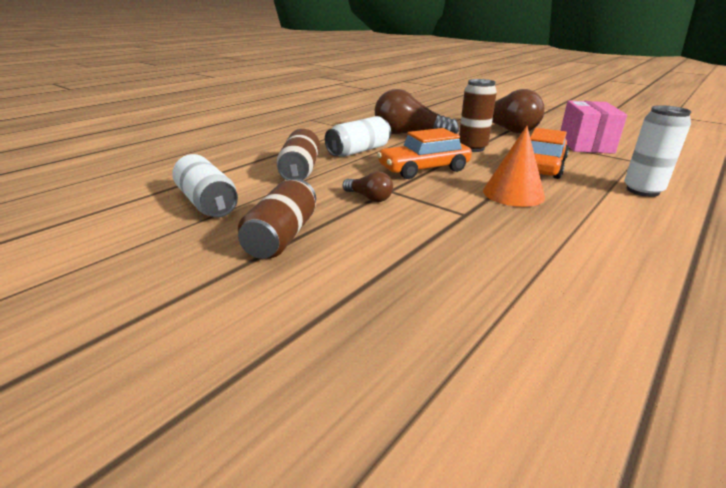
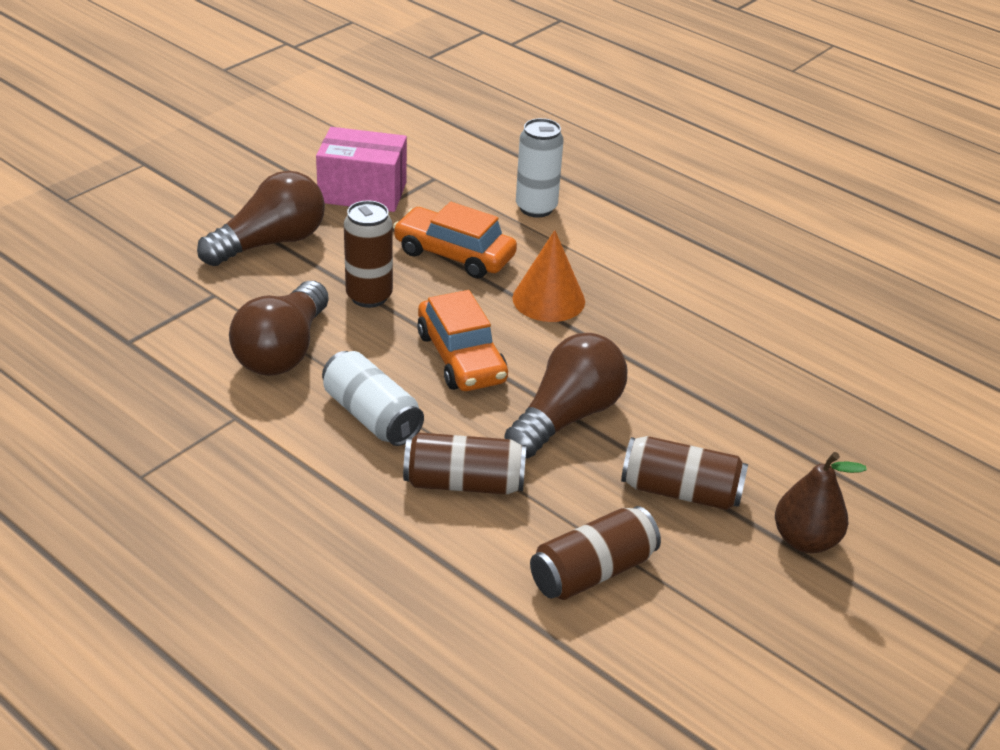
camera: 90 degrees left, 10 degrees up
white can [172,154,238,217] -> brown can [530,506,661,600]
brown light bulb [343,171,393,202] -> brown light bulb [504,333,627,458], size x2.08
none -> brown pear [775,452,867,553]

